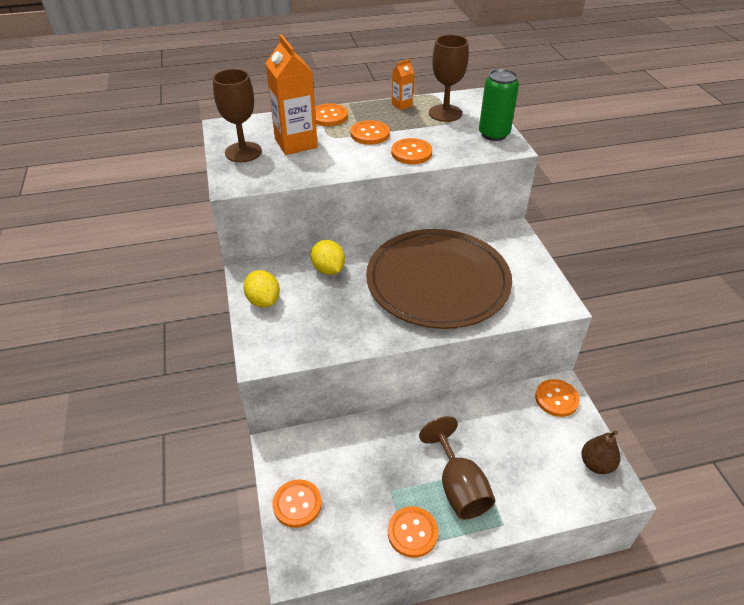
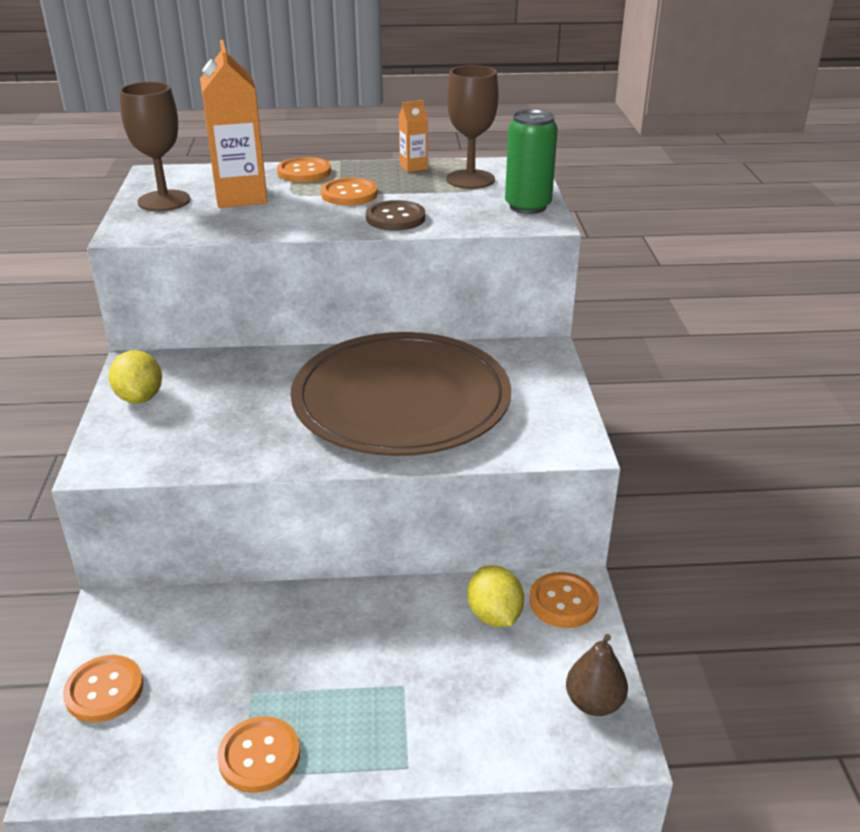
camera: 10 degrees right, 10 degrees down
yellow lemon [311,240,345,275] -> yellow lemon moved to [467,565,524,627]
orange button [391,138,432,164] -> brown button [366,200,425,231]
brown goblet [419,416,495,520] -> none

